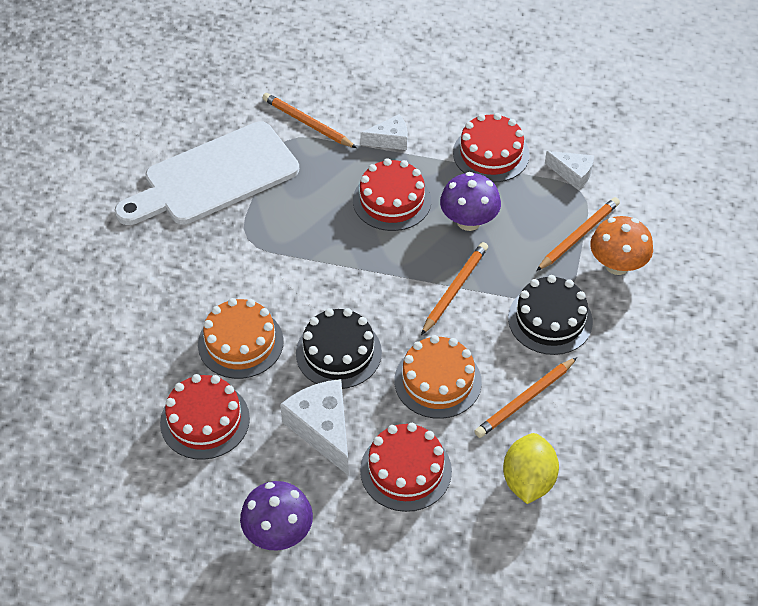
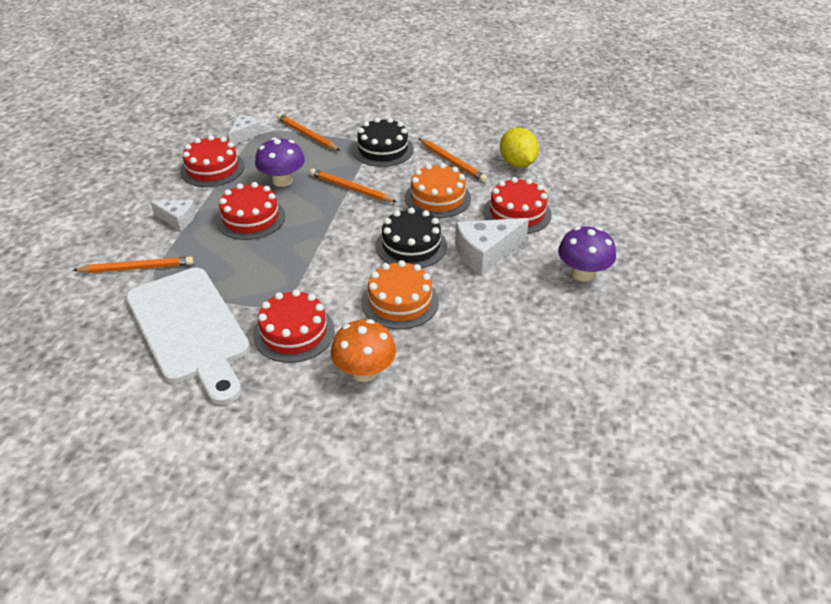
camera: 90 degrees left, 10 degrees down
red cake [160,374,250,460] -> red cake moved to [253,289,335,363]
orange pencil [263,93,357,148] -> orange pencil turned 135 degrees counterclockwise [72,256,194,273]
white cheese [360,114,408,150] -> white cheese turned 120 degrees clockwise [150,200,196,231]
yellow lemon [503,433,559,504] -> yellow lemon turned 60 degrees clockwise [500,127,539,167]
orange mushroom [590,216,653,275] -> orange mushroom moved to [331,319,396,382]

